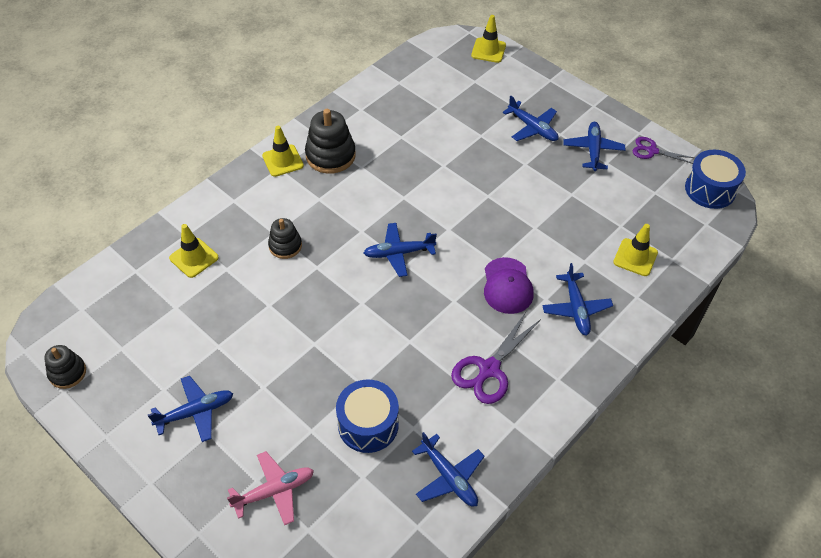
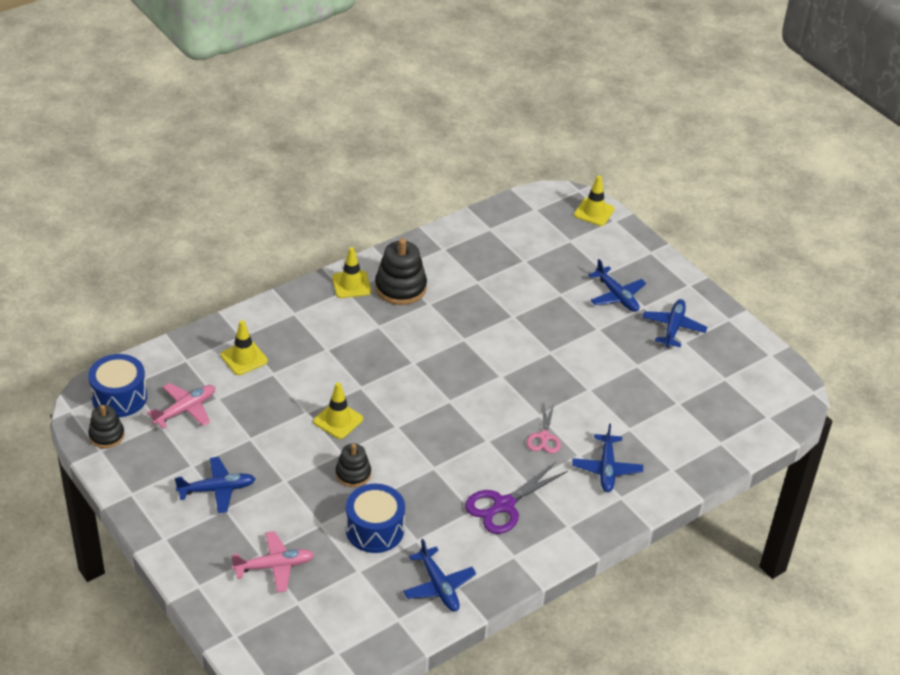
camera: 10 degrees right, 10 degrees down
black stacking toy [268,218,302,259] -> black stacking toy moved to [336,444,371,487]
blue plane [364,223,437,277] -> none
purple cap [484,257,534,314] -> pink scissors [527,404,561,453]
yellow traffic cone [613,224,658,276] -> yellow traffic cone moved to [313,382,363,439]
purple scissors [633,137,694,164] -> none
blue drum [685,150,746,209] -> blue drum moved to [88,354,147,417]
none -> pink plane [147,383,215,429]

